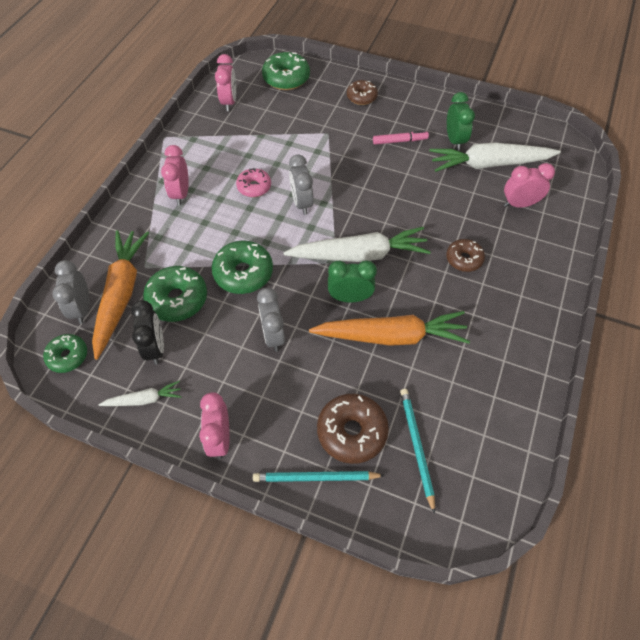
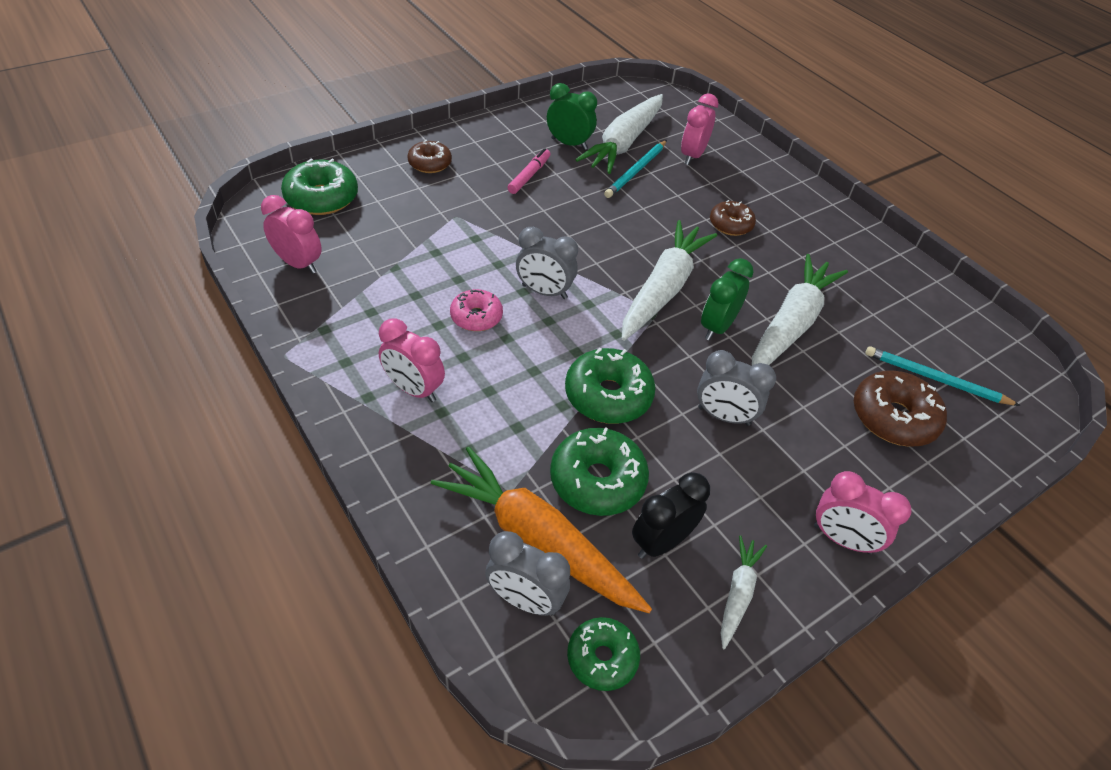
camera: 60 degrees left, 10 degrees down
black clock [131,300,164,365] -> black clock turned 60 degrees counterclockwise [632,472,710,559]
turquoise pencil [253,471,385,482] -> turquoise pencil moved to [604,140,667,198]
orange carrot [309,311,470,346] -> white carrot [752,254,848,365]

